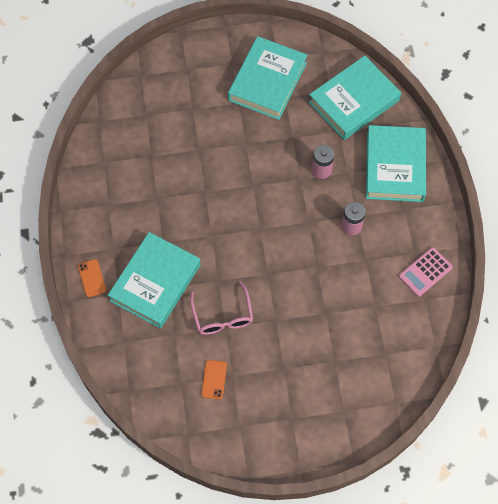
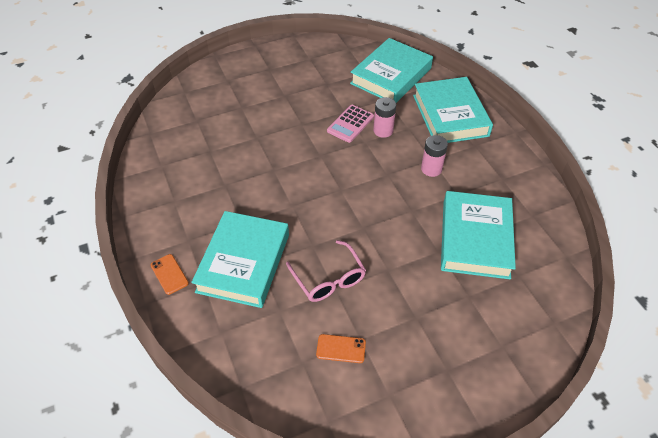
camera: 15 degrees left, 15 degrees down
orange phone [201,360,227,400] -> orange phone turned 75 degrees counterclockwise [316,334,366,363]
turquoise book [228,36,308,120] -> turquoise book moved to [441,191,516,279]
pink calculator [399,247,453,297] -> pink calculator moved to [327,105,374,143]

